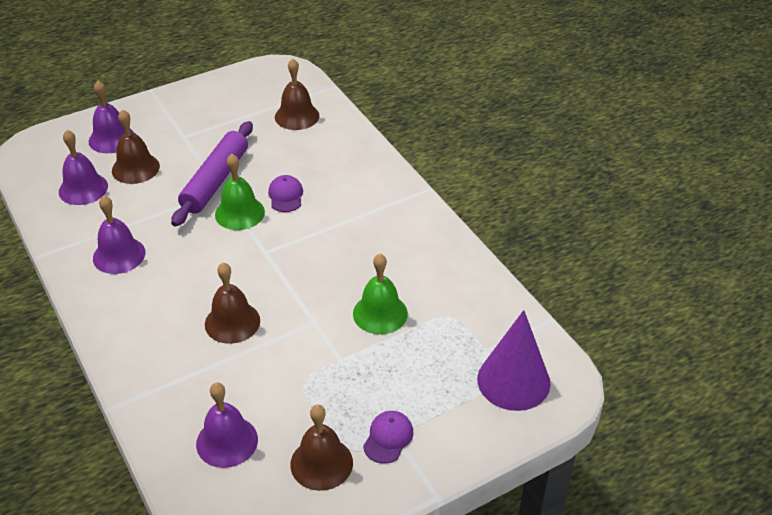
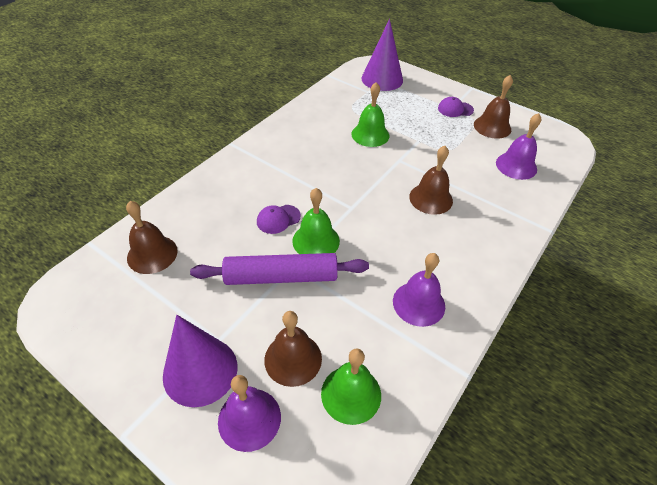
camera: 115 degrees left, 5 degrees up
purple bell [59,130,108,205] -> green bell [321,348,381,425]
none -> purple cone [163,315,237,407]

